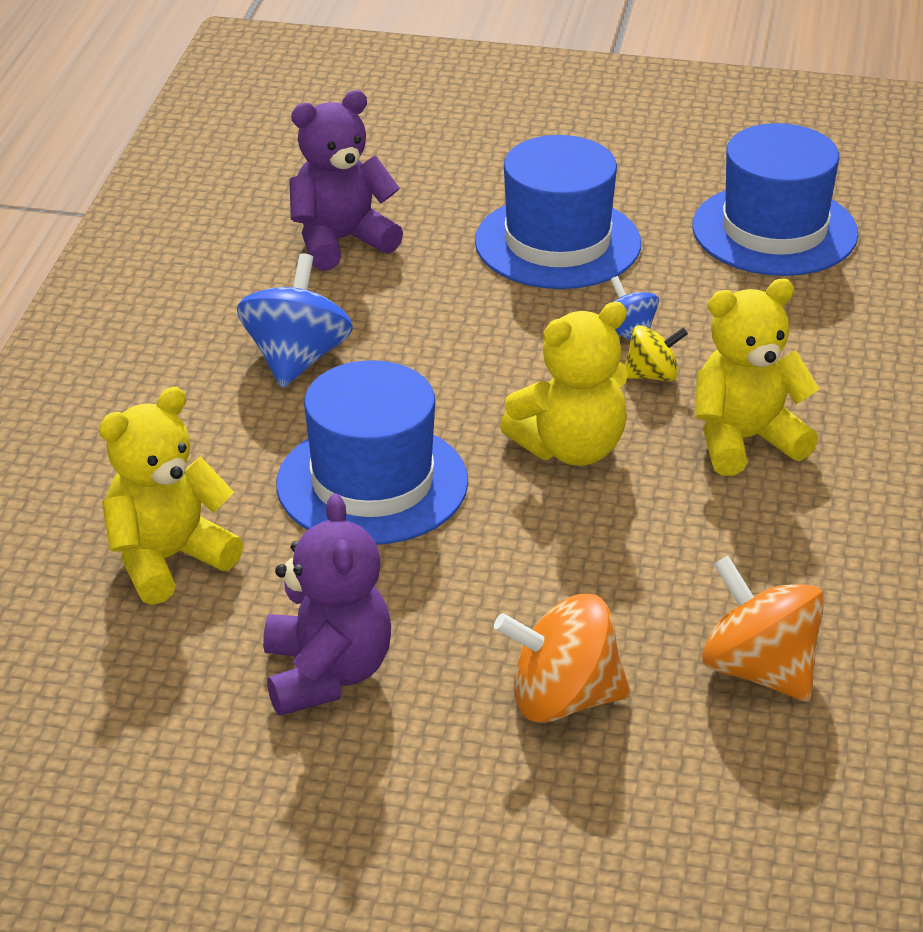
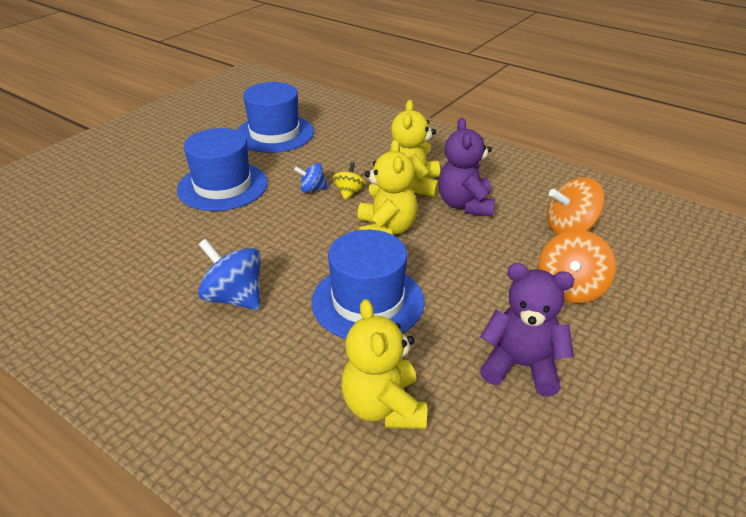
camera: 65 degrees left, 0 degrees up
purple teddy bear [289,90,403,271] -> purple teddy bear moved to [438,118,495,217]

